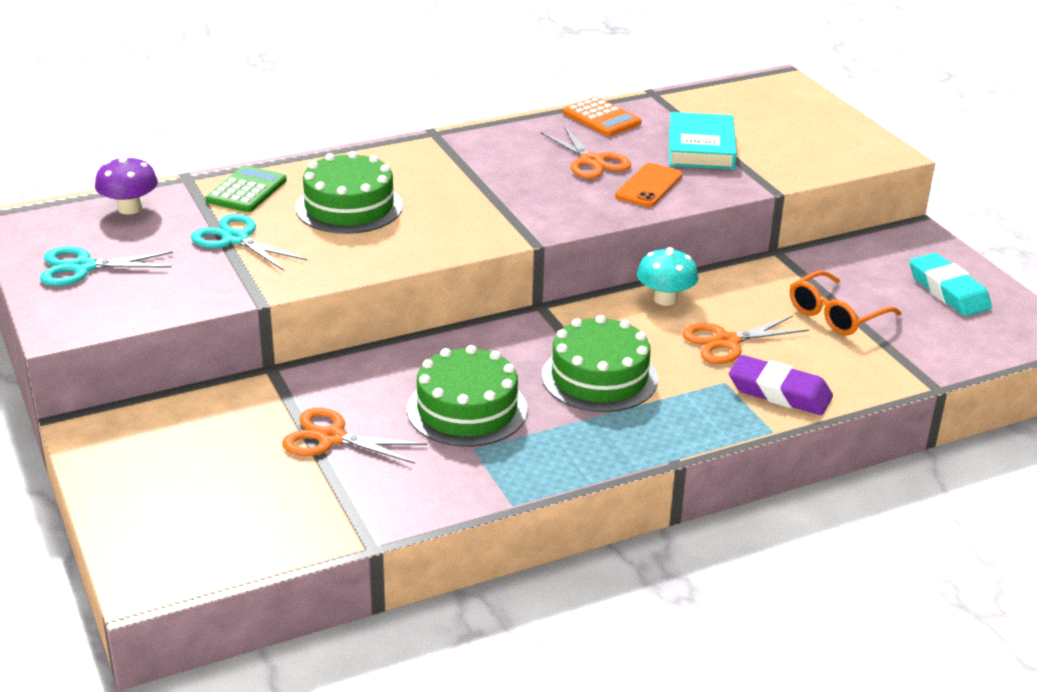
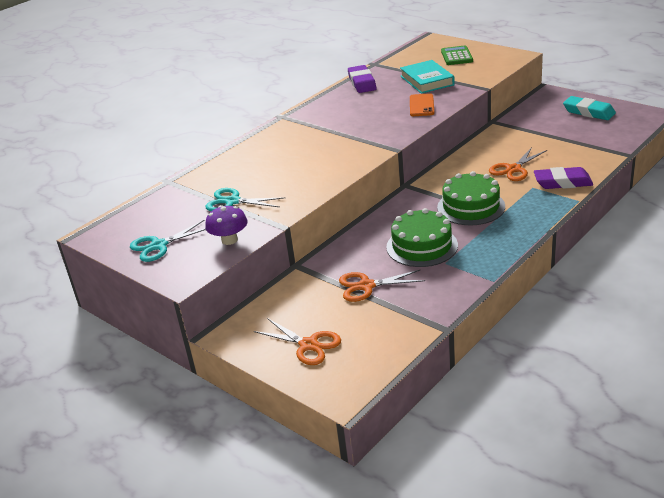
camera: 20 degrees left, 0 degrees up
purple mushroom [95,156,158,215] -> purple mushroom moved to [205,205,248,245]
green calculator [205,166,287,212] -> green calculator moved to [441,46,473,65]
green cake [295,151,403,234] -> none
orange scissors [541,126,631,179] -> orange scissors moved to [254,318,341,365]
orange calculator [563,97,641,136] -> purple eraser [348,65,376,93]
turquoise mushroom [637,247,698,306] -> none
orange glasses [790,270,901,335] -> none

